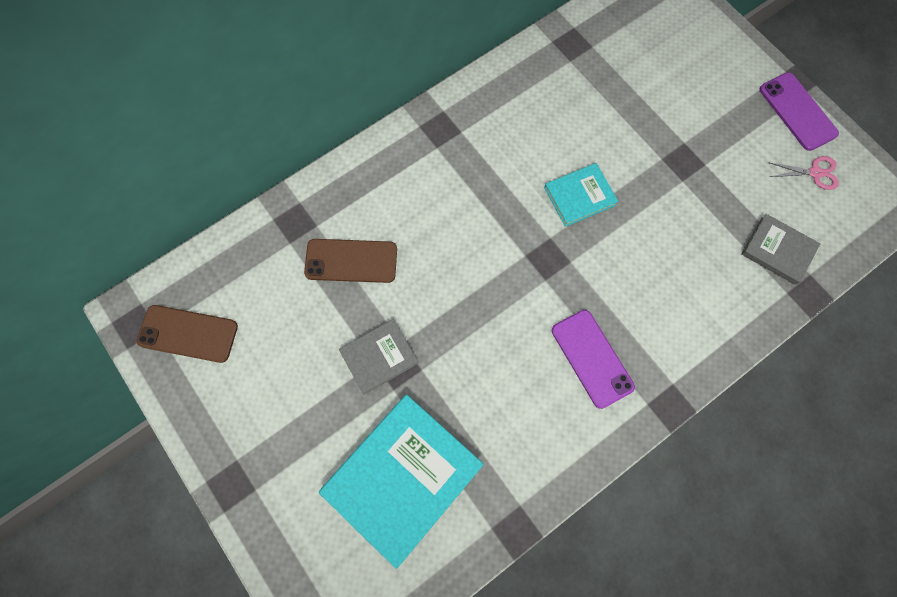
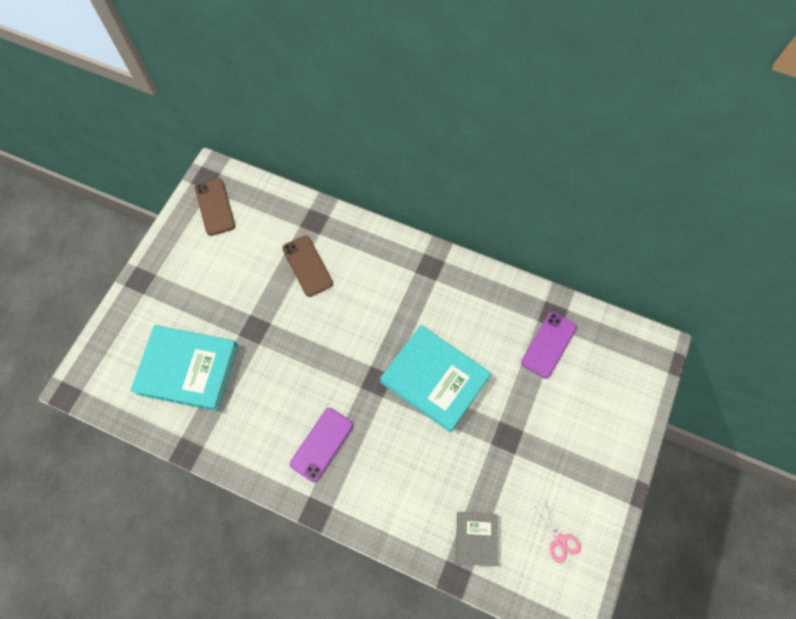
camera: 60 degrees right, 5 degrees down
grey book [339,319,419,395] -> none
turquoise book [544,163,619,227] -> turquoise book [380,325,491,433], size x1.92
purple phone [760,72,839,151] -> purple phone moved to [521,312,577,378]

